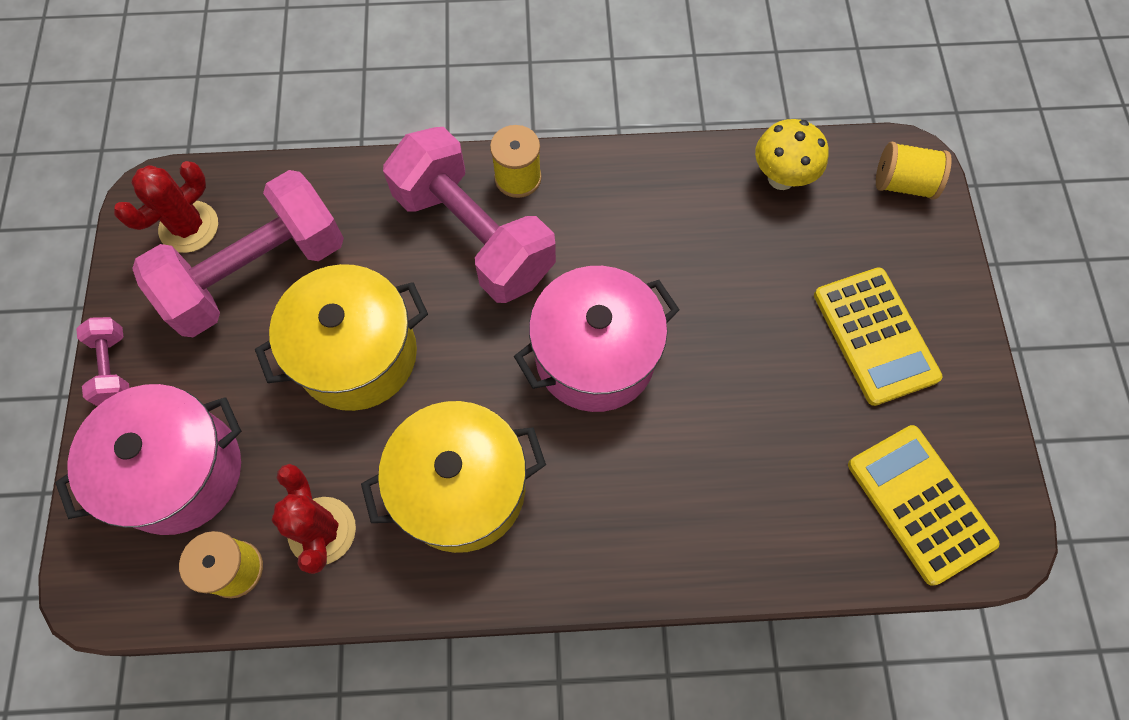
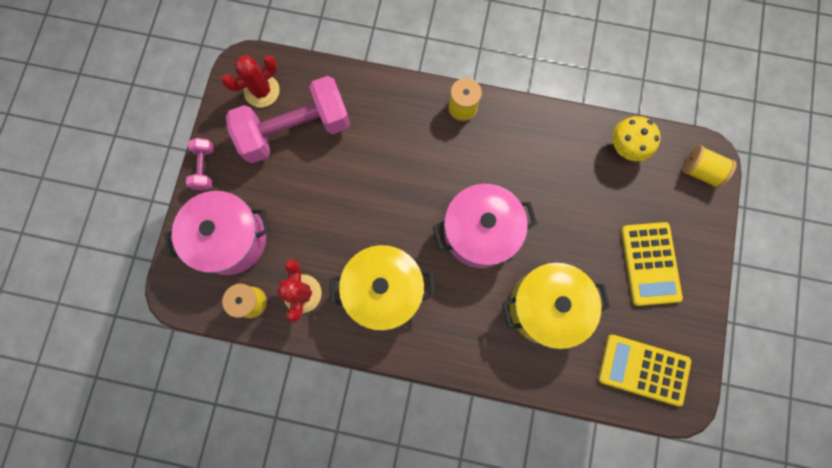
camera: 15 degrees right, 10 degrees up
yellow pot [255,264,428,411] -> yellow pot moved to [502,262,610,349]
pink dumbbell [383,127,556,303] -> none
yellow calculator [848,425,1000,586] -> yellow calculator turned 60 degrees counterclockwise [598,335,691,407]

